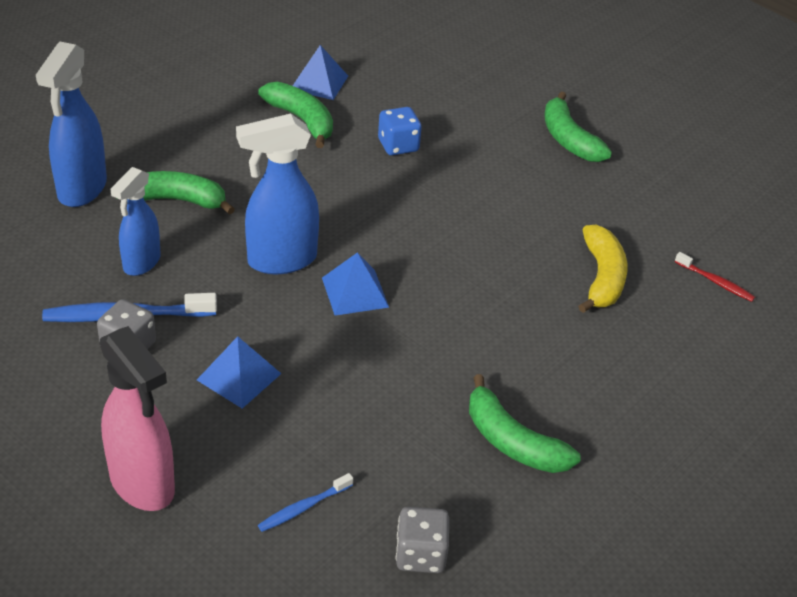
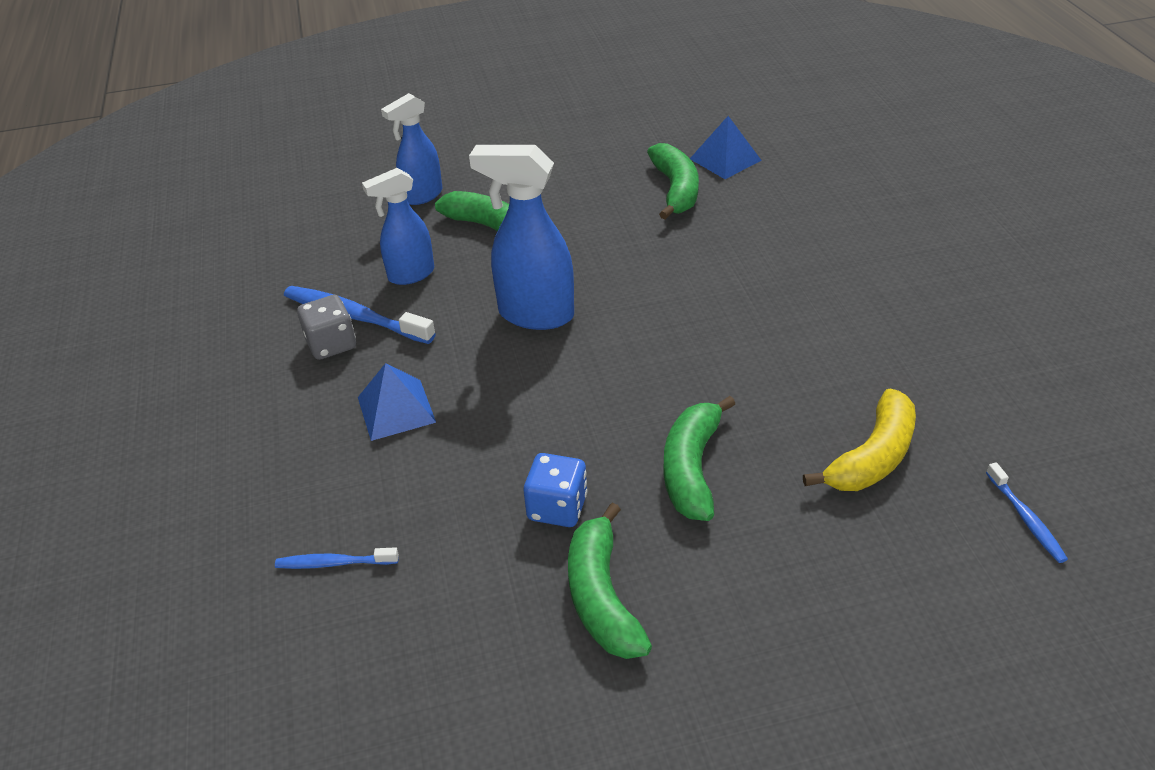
camera: 40 degrees right, 0 degrees up
blue spray bottle [36,42,107,207] -> blue spray bottle [381,93,443,205], size x0.66
pink spray bottle [99,326,175,511] -> none
blue pyramid [322,252,389,316] -> none
blue dice [378,107,422,155] -> blue dice moved to [524,453,588,527]
grey dice [396,507,449,573] -> none
green banana [544,91,612,162] -> green banana moved to [663,396,735,521]
red toothbrush [675,252,755,302] -> blue toothbrush [986,462,1068,563]

